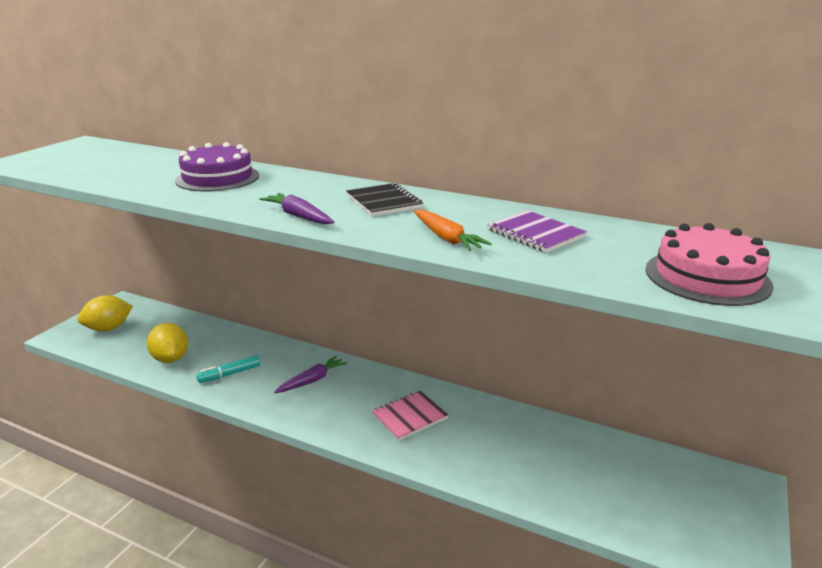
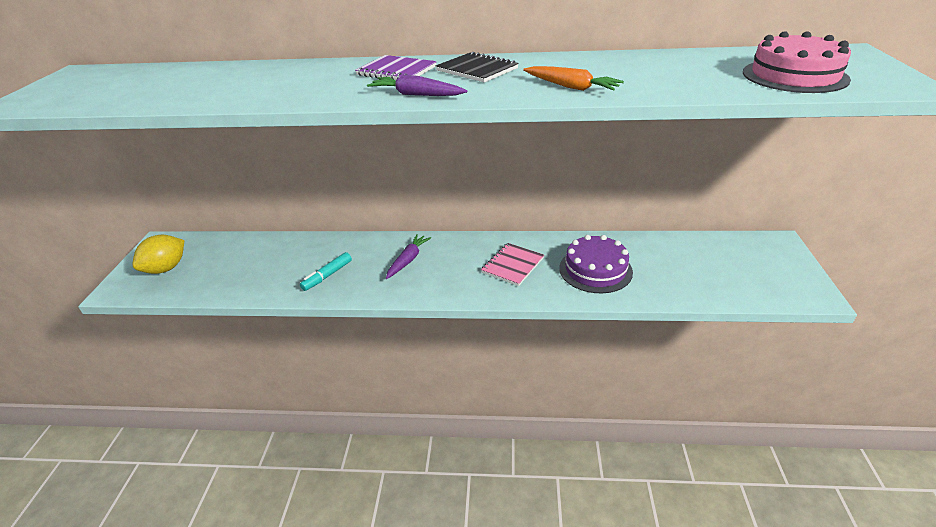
camera: 20 degrees left, 10 degrees up
yellow lemon [147,323,188,363] -> none
purple cake [175,142,259,192] -> purple cake moved to [559,235,633,293]
purple notebook [487,210,587,253] -> purple notebook moved to [355,55,437,80]

